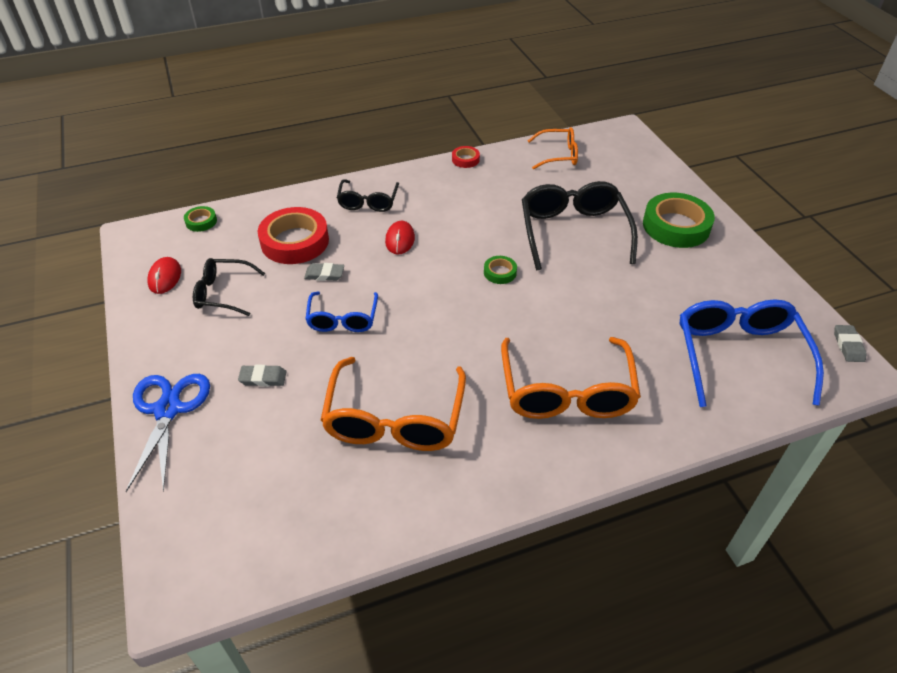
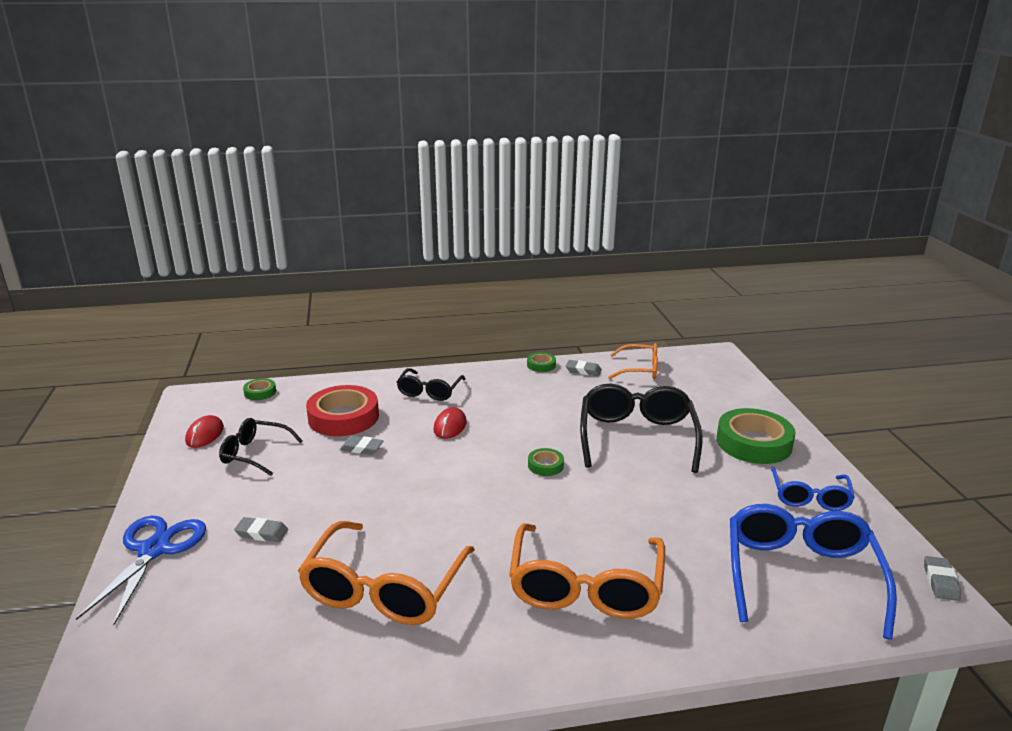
camera: 10 degrees right, 20 degrees down
blue glasses [305,292,378,332] -> blue glasses moved to [771,467,855,511]
red tape [452,146,480,168] -> green tape [527,352,556,372]
none -> grey eraser [566,360,602,376]

